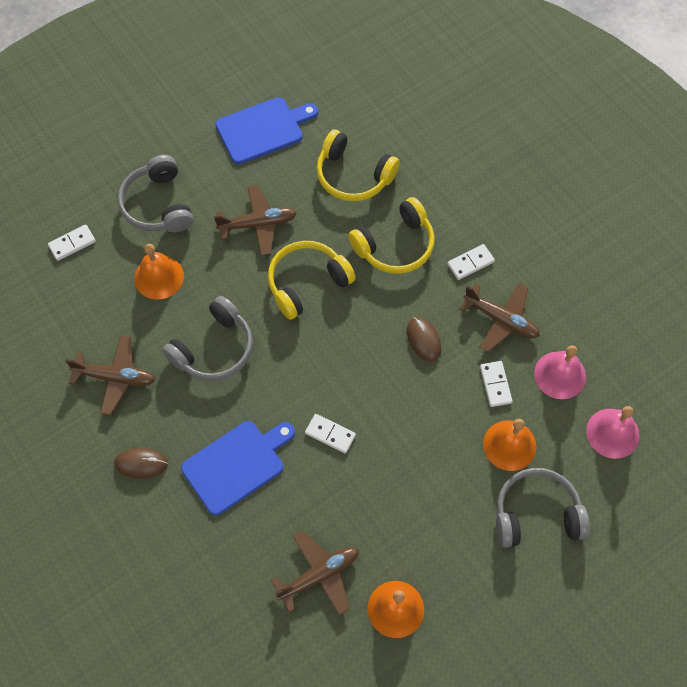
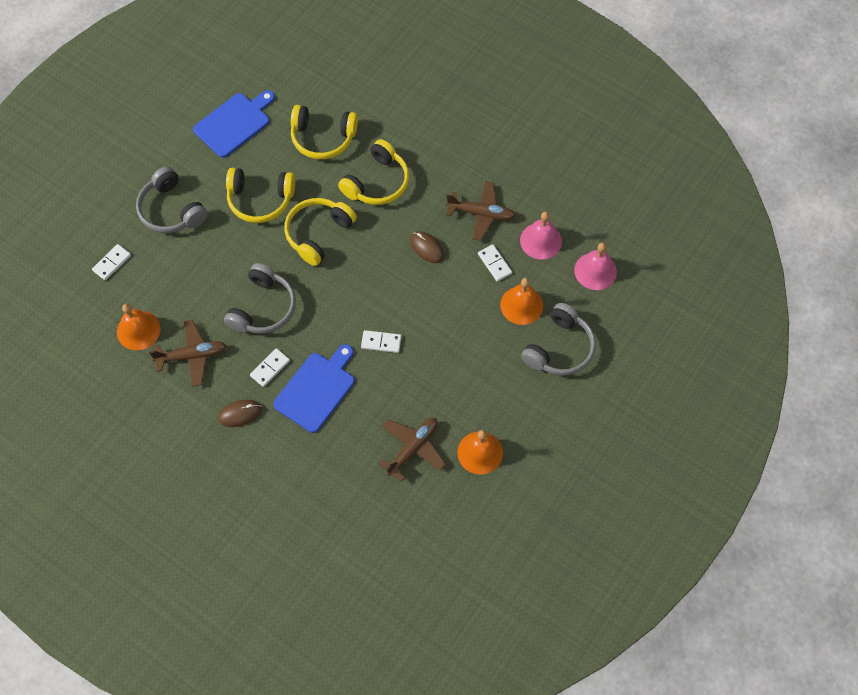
camera: 20 degrees left, 0 degrees up
orange bell [134,244,184,300] -> orange bell moved to [117,304,161,350]
brown plane [214,186,297,255] -> yellow headphones [226,168,295,223]
white domino [447,244,495,280] -> white domino moved to [250,348,290,387]
grey headphones [496,468,590,548] -> grey headphones turned 150 degrees clockwise [521,303,596,376]

